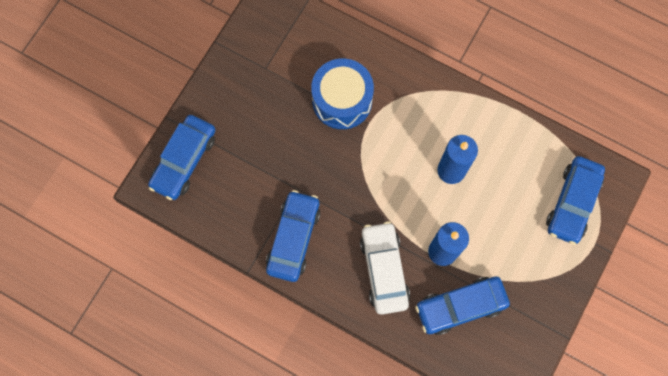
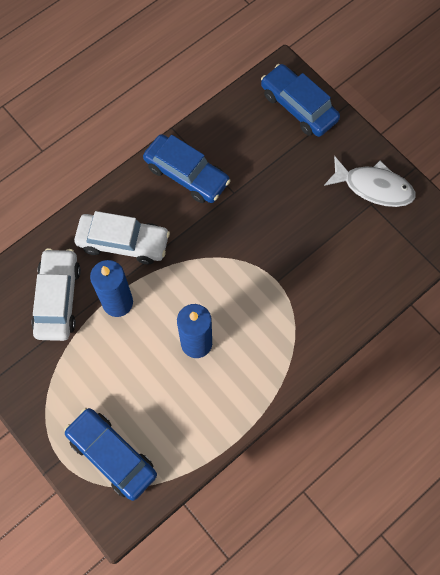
camera: 110 degrees right, 5 degrees down
blue drum [311,59,374,129] -> none
blue car [415,276,510,335] -> white car [31,248,81,341]
none -> white fish [324,156,415,207]

